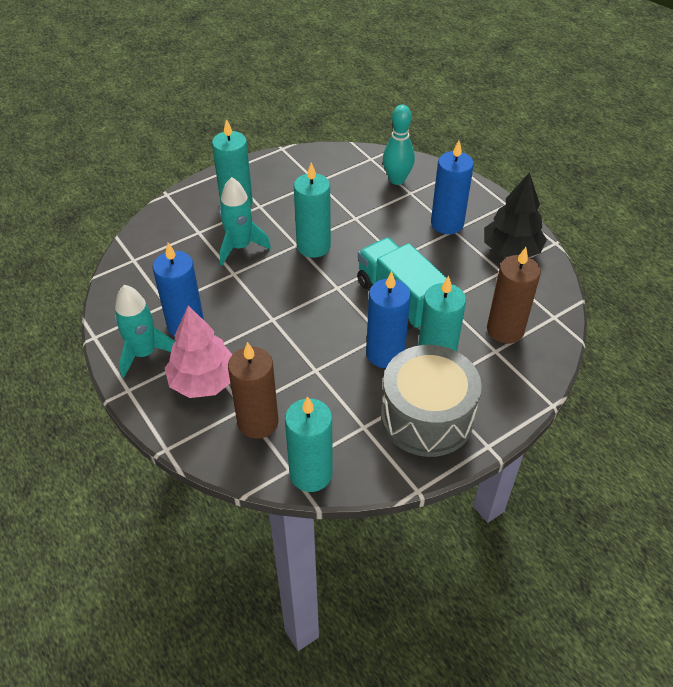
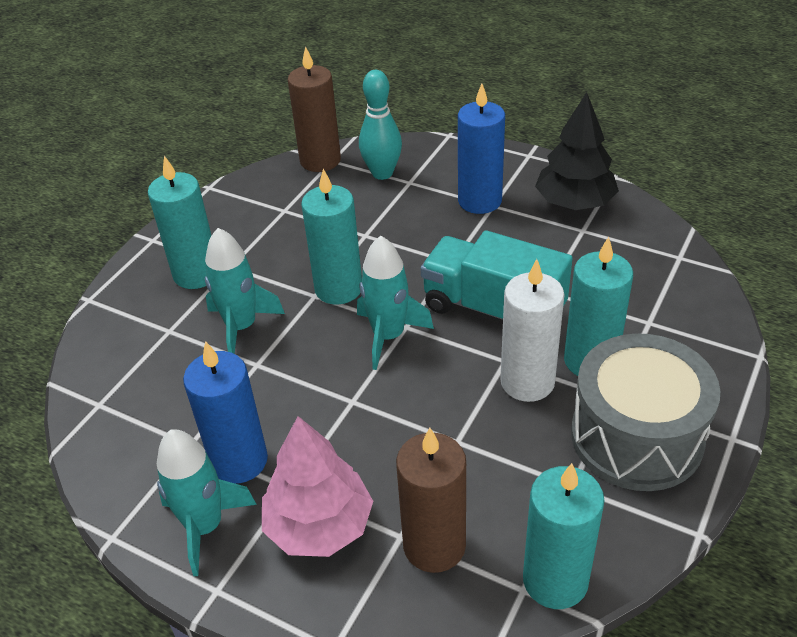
camera: 25 degrees left, 5 degrees down
blue candle [366,271,411,368] -> white candle [500,259,564,402]
brown candle [487,247,541,344] -> brown candle moved to [288,46,341,172]
none -> turquoise rocket [357,236,434,370]

